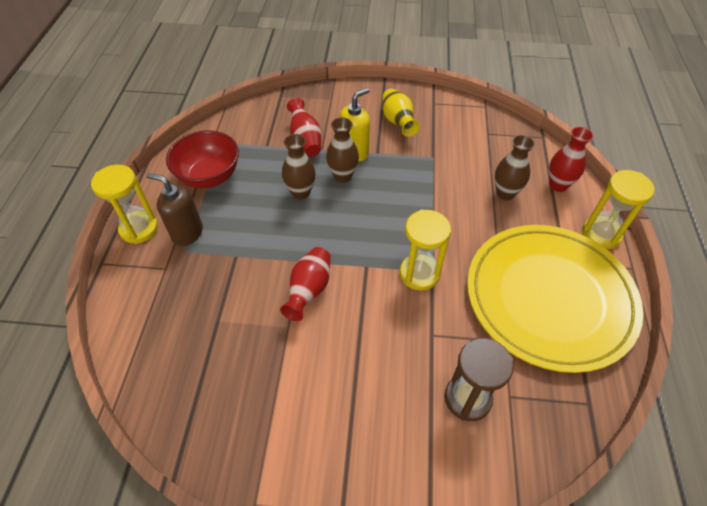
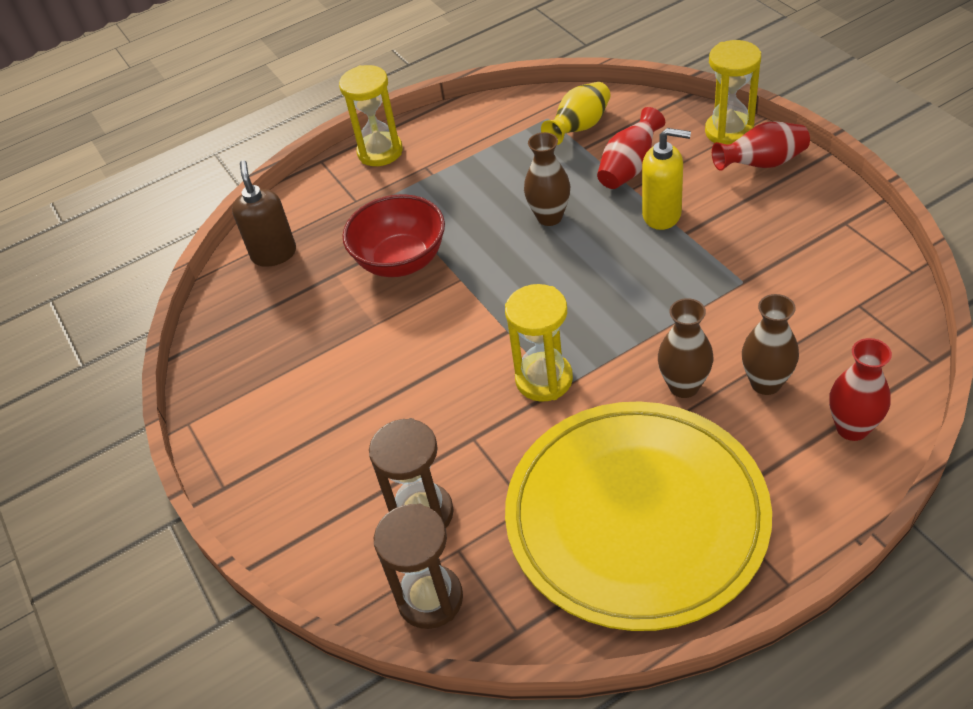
camera: 60 degrees right, 5 degrees down
brown soap dispenser [146,173,203,246] -> brown soap dispenser moved to [232,160,296,267]
red bowl [166,130,239,188] -> red bowl moved to [343,194,445,277]
red vase [280,247,331,321] -> red vase moved to [712,121,810,171]
brown vase [326,117,359,183] -> brown vase moved to [658,298,714,398]
yellow vase [382,89,420,137] -> yellow vase moved to [541,82,610,145]
yellow hourglass [582,170,655,249] -> yellow hourglass moved to [705,40,761,144]
none -> brown hourglass [374,504,463,629]

